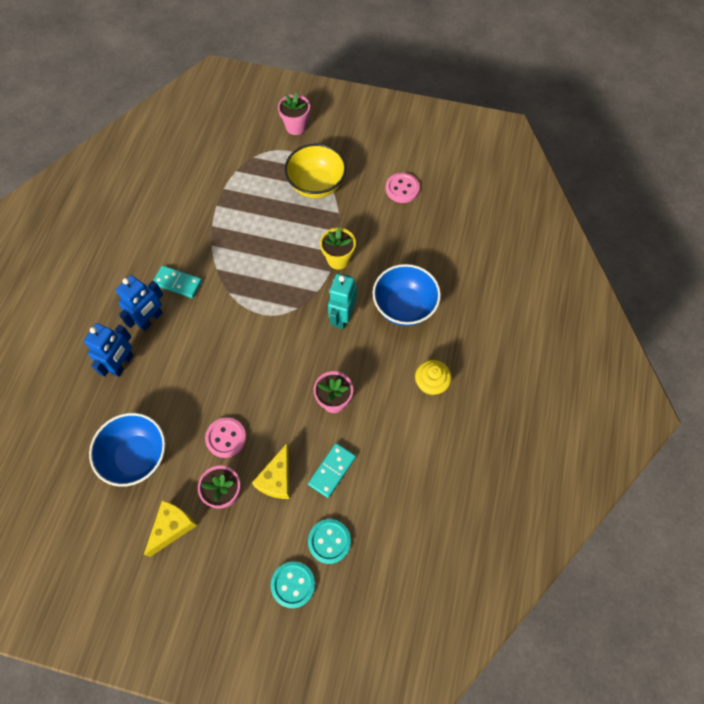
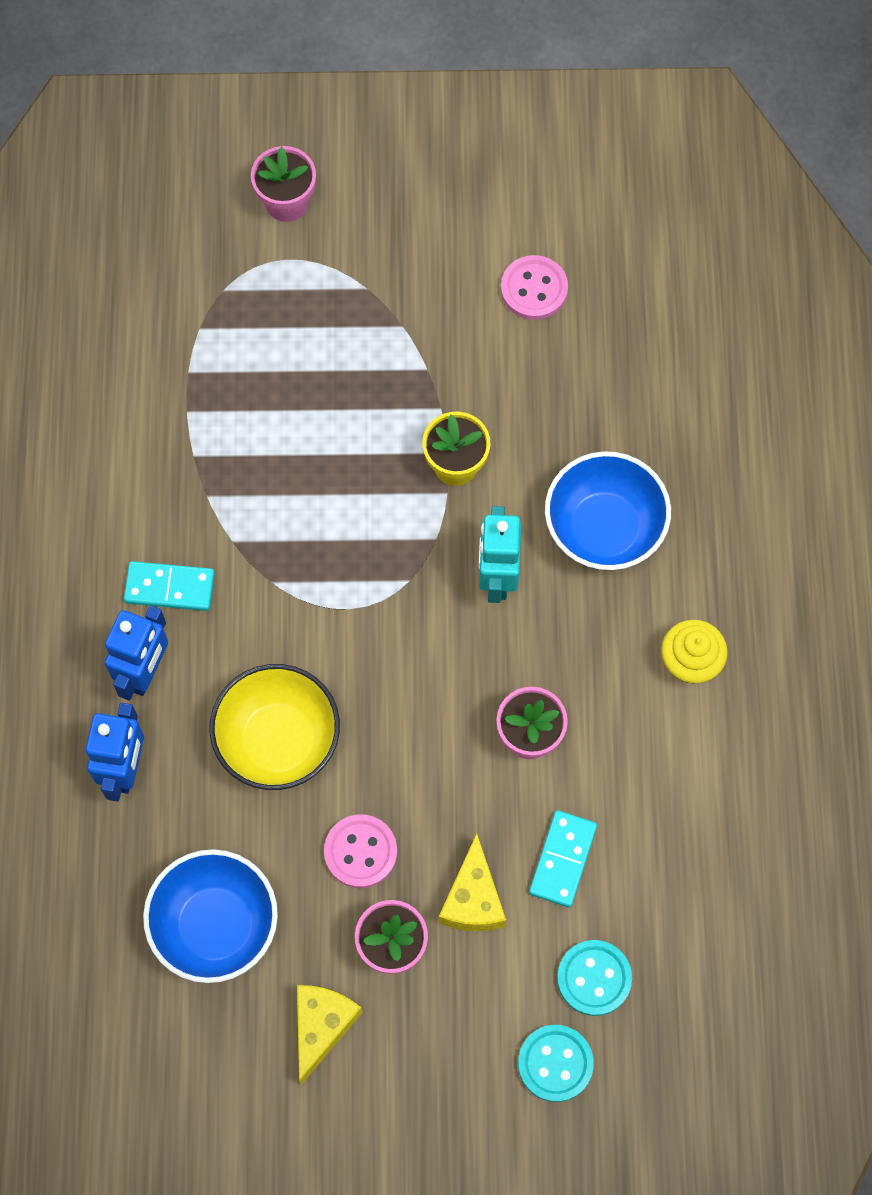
camera: 15 degrees left, 5 degrees up
yellow bowl [284,144,347,198] -> yellow bowl moved to [209,664,340,790]

